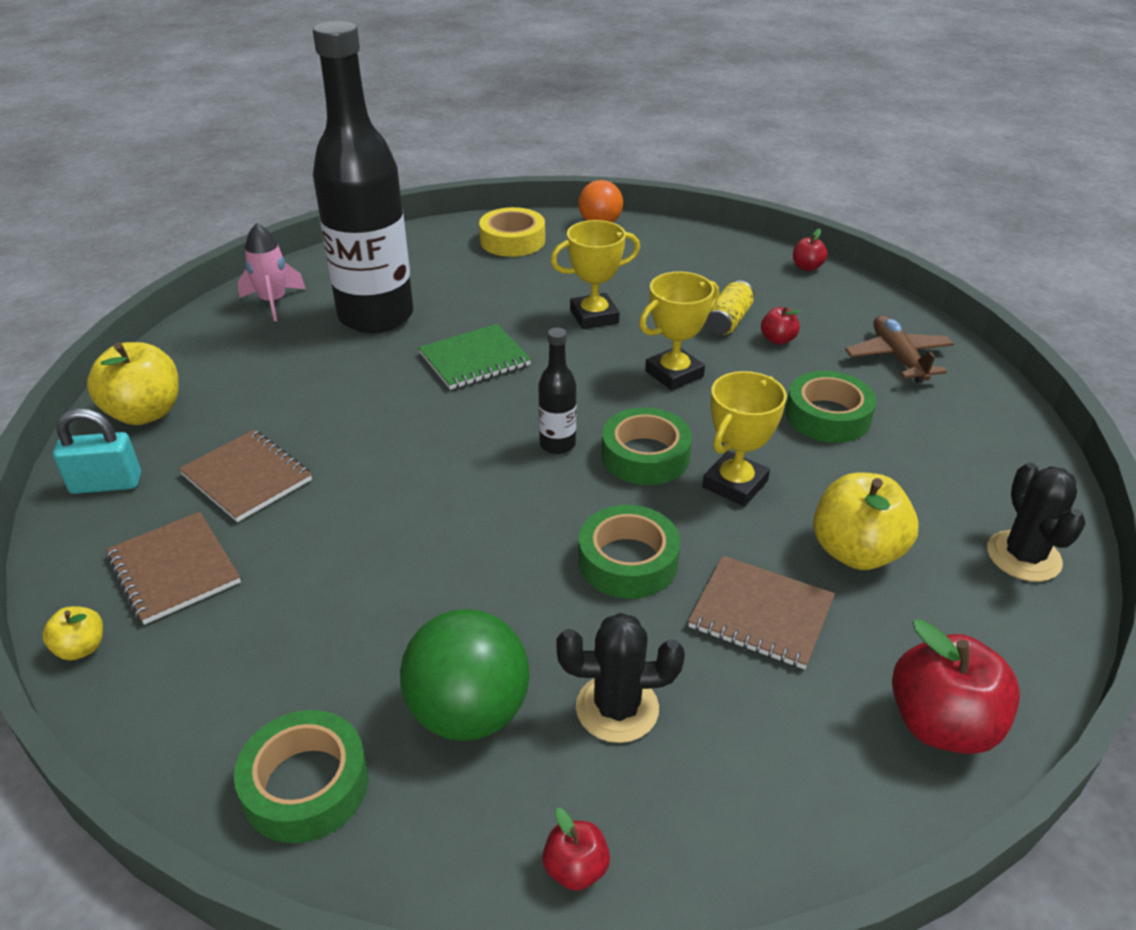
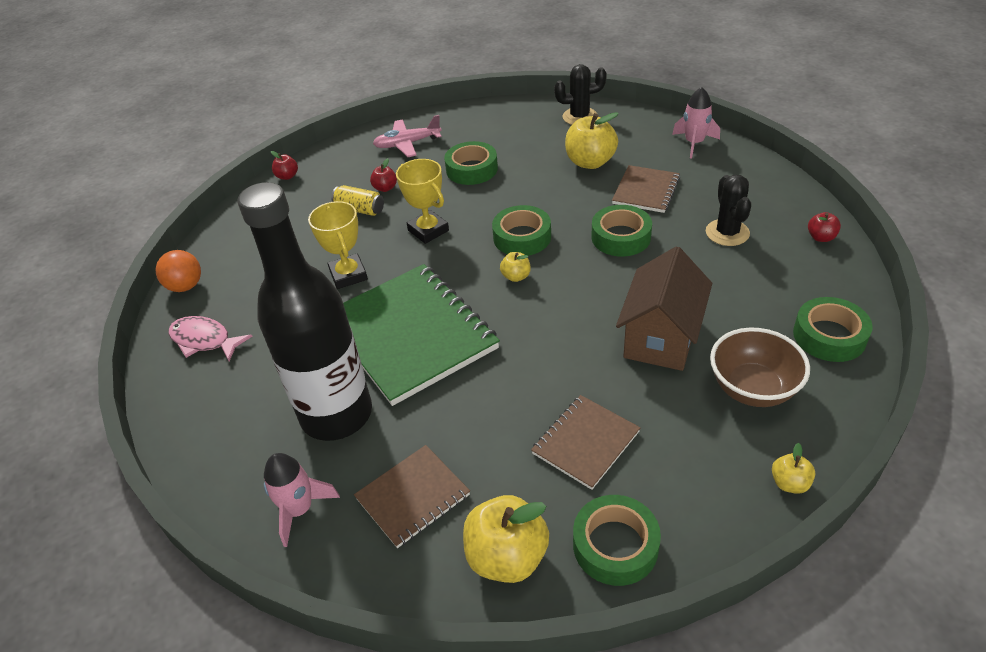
camera: 90 degrees left, 5 degrees up
turquoise padlock [53,409,141,494] -> green tape [573,495,661,586]
brown notebook [106,512,241,625] -> brown notebook moved to [354,445,470,548]
green ball [400,609,530,741] -> none
green notebook [418,324,531,390] -> green notebook [343,264,500,406], size x1.94
yellow tape [479,207,545,257] -> pink fish [168,316,253,361]
black bottle [539,328,577,454] -> yellow apple [500,252,531,282]
yellow trophy [702,371,787,507] -> none
brown plane [845,315,954,383] -> pink plane [373,115,442,157]
red apple [892,619,1020,754] -> pink rocket [672,87,720,159]
none -> brown house [616,246,712,371]
none -> brown bowl [710,328,810,407]

